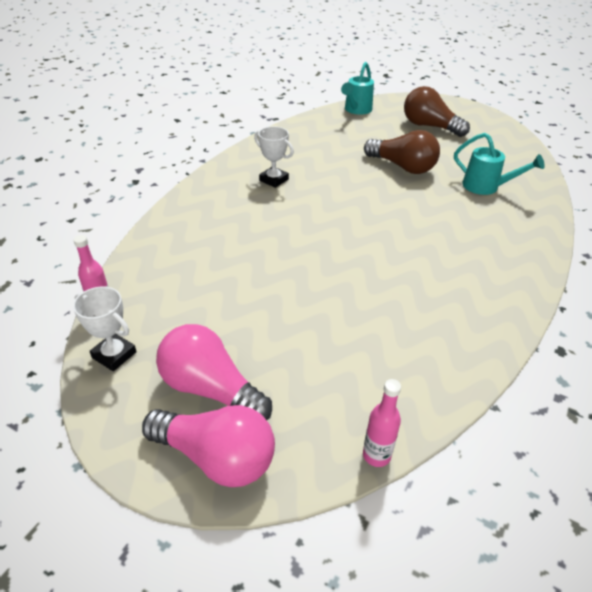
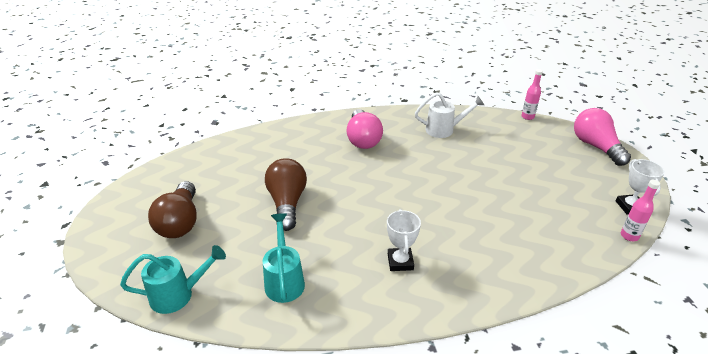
camera: 130 degrees left, 5 degrees down
pink light bulb [156,324,272,420] -> pink light bulb moved to [347,109,383,149]
turquoise watering can [454,133,545,195] -> turquoise watering can moved to [263,213,305,303]
none -> white watering can [415,92,484,138]

